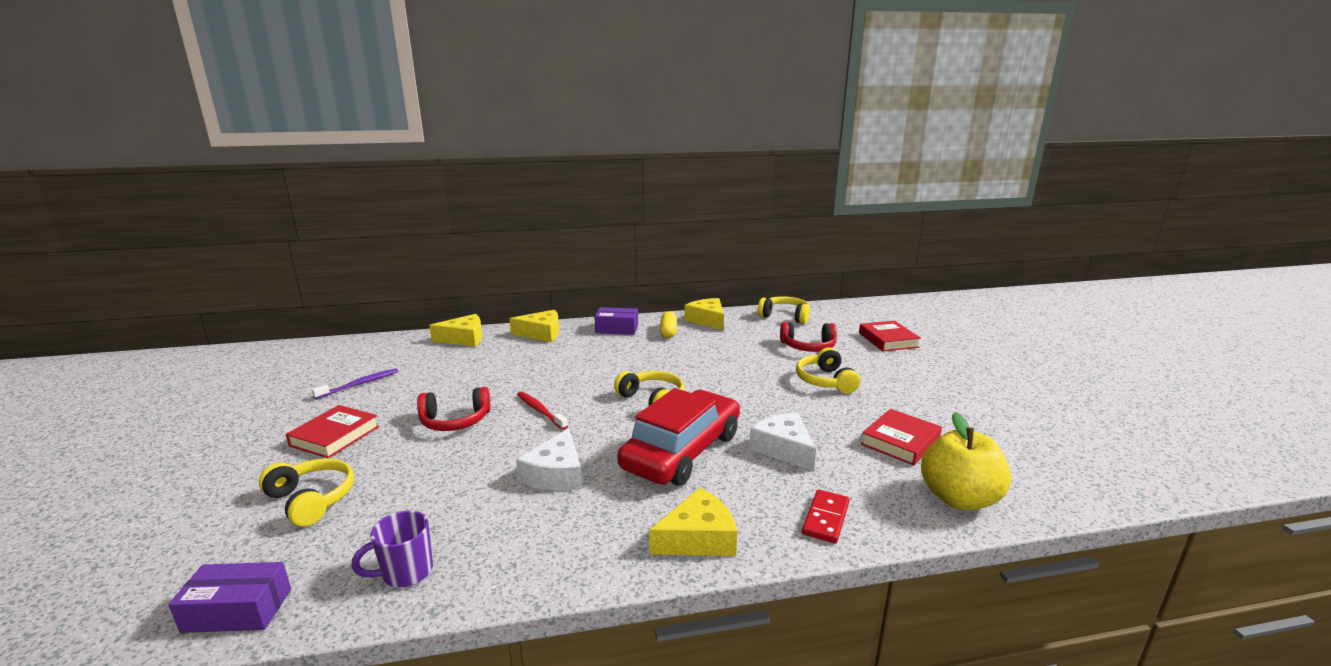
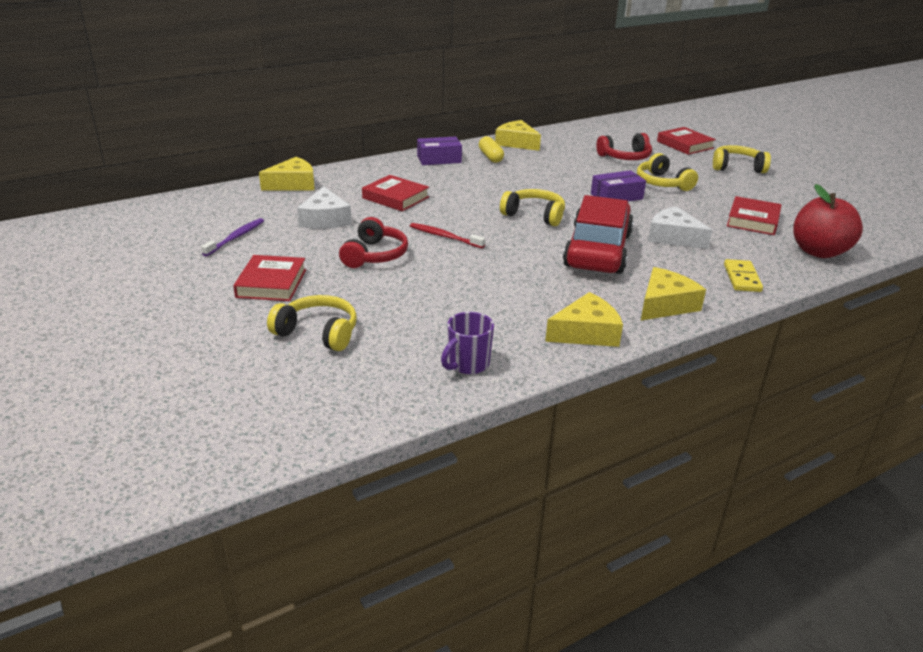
camera: 20 degrees left, 10 degrees up
purple box [168,562,291,633] -> purple box moved to [591,170,646,202]
red headphones [417,387,490,431] -> red headphones turned 45 degrees counterclockwise [339,217,408,268]
yellow cheese [509,310,559,342] -> yellow cheese moved to [545,292,623,347]
white cheese [516,428,582,491] -> white cheese moved to [297,186,352,229]
yellow headphones [758,296,810,324] -> yellow headphones moved to [713,145,771,173]
red domino [802,489,849,543] -> yellow domino [724,259,763,292]
yellow apple [921,412,1011,510] -> red apple [793,184,863,258]
none -> red book [362,175,429,211]

